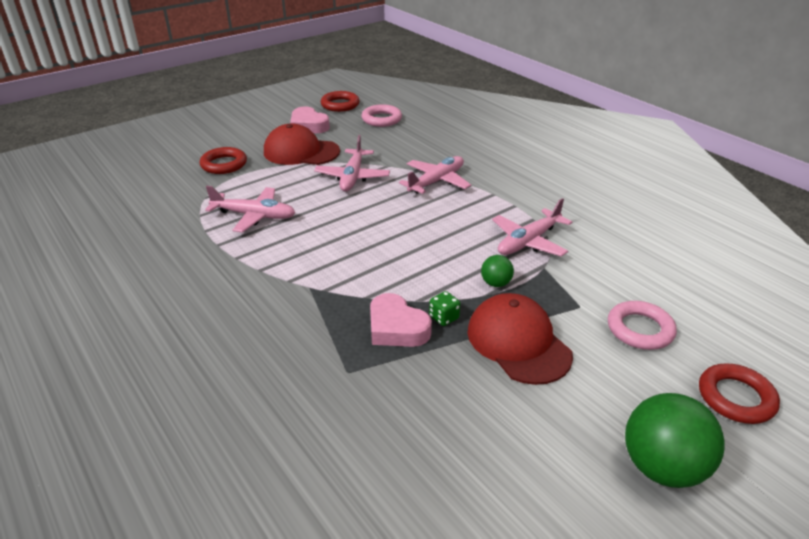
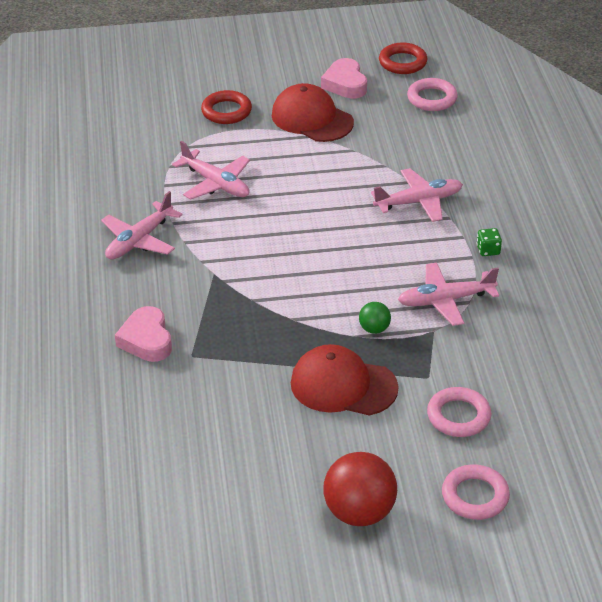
camera: 30 degrees right, 5 degrees up
pink plane [314,135,390,192] -> pink plane moved to [101,191,183,259]
pink heart [370,293,432,347] -> pink heart moved to [115,306,172,362]
green dice [429,291,460,326] -> green dice moved to [477,228,502,256]
red cap [467,293,573,385] -> red cap turned 75 degrees counterclockwise [291,344,399,416]
green ball [625,393,725,488] -> red ball [324,452,397,526]
red ring [699,363,780,424] -> pink ring [442,464,510,520]

